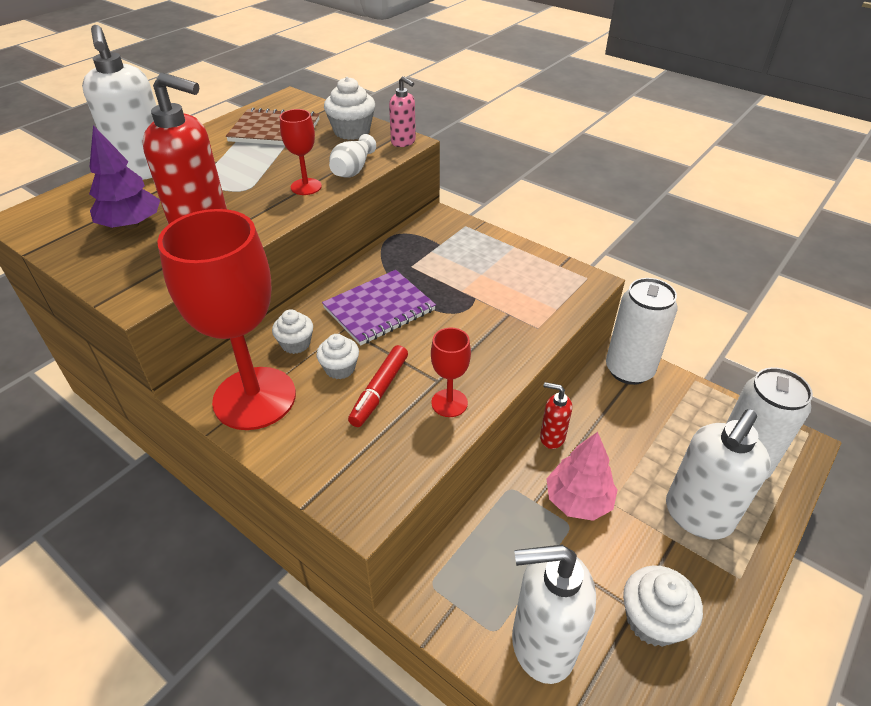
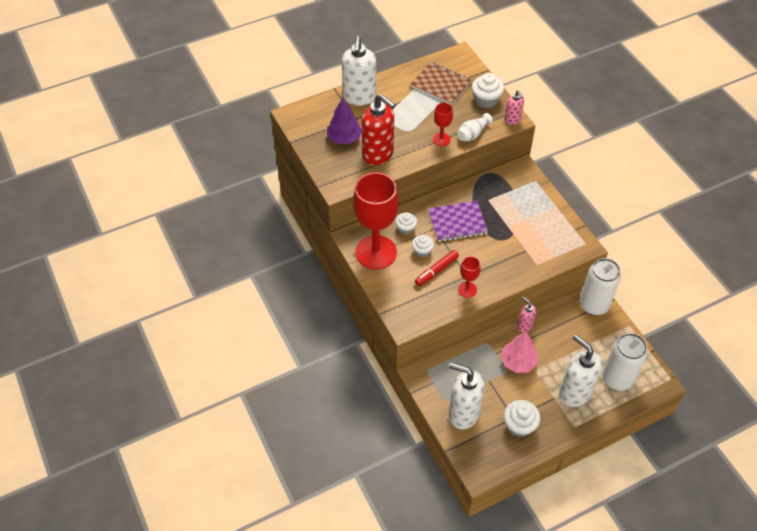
camera: 25 degrees right, 10 degrees up
red soap dispenser [540,382,572,449] -> pink soap dispenser [517,297,537,332]
white soap dispenser [666,409,771,540] -> white soap dispenser turned 75 degrees clockwise [559,334,603,407]

